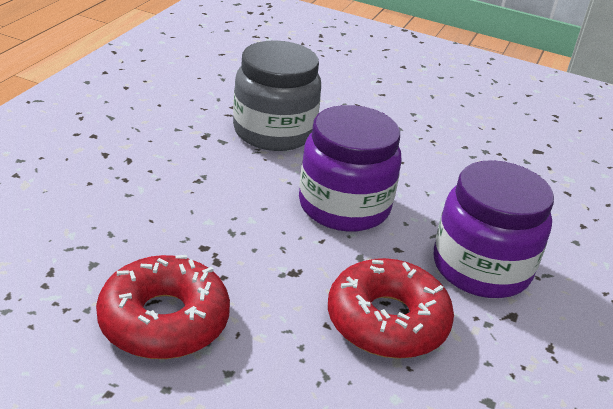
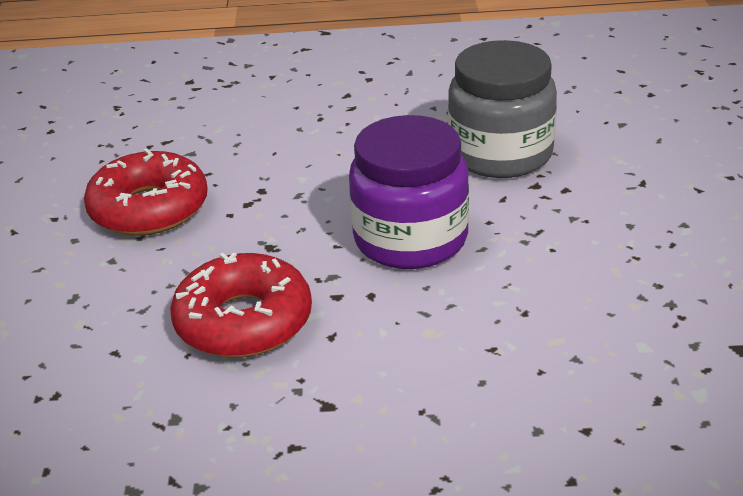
camera: 70 degrees right, 0 degrees up
purple jar [434,160,554,298] -> none

